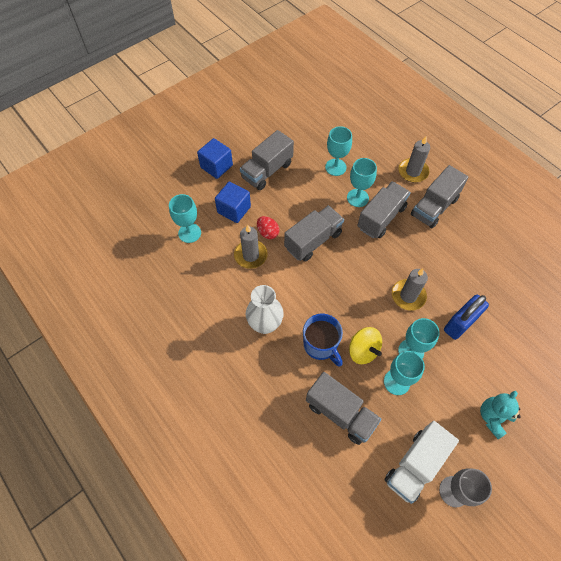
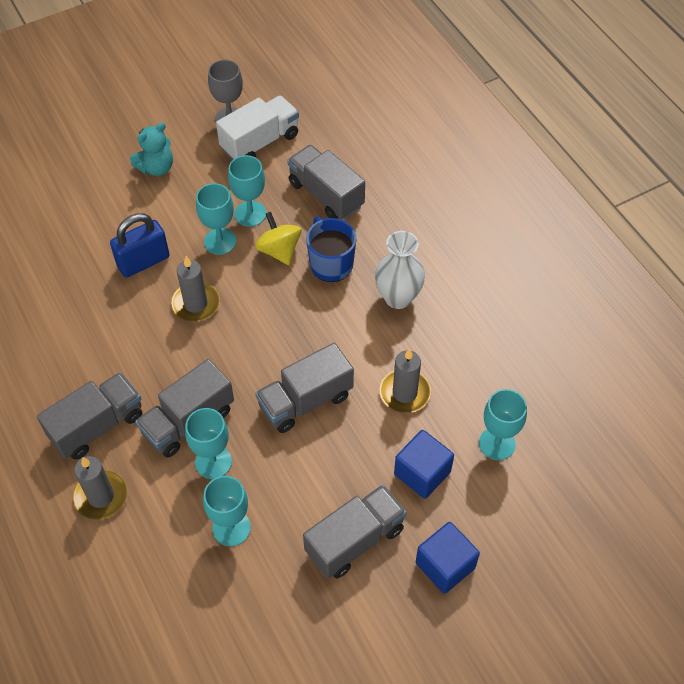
camera: 170 degrees left, 5 degrees down
red egg [257,216,279,239] -> none

